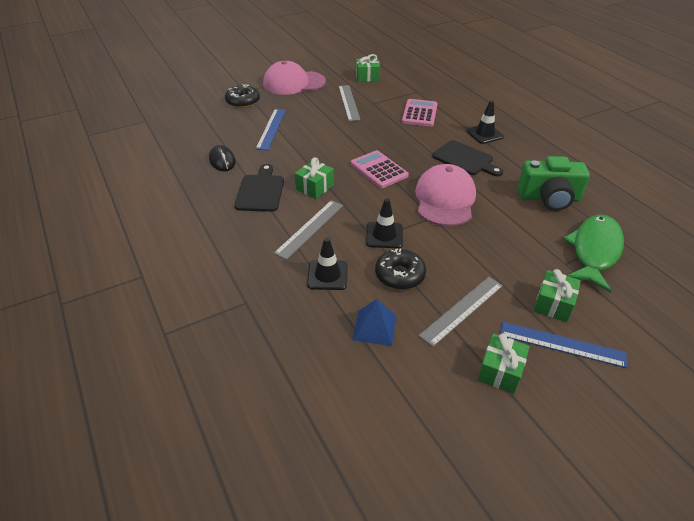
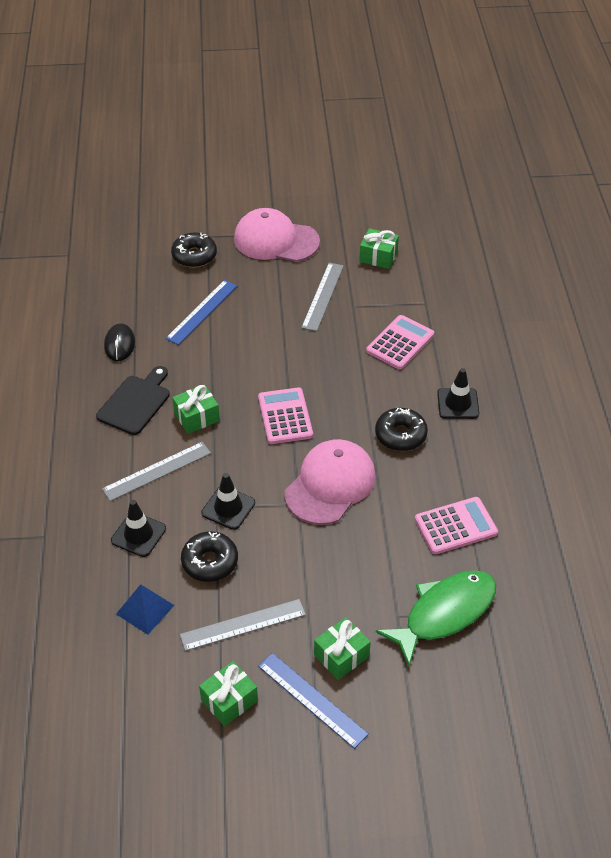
camera: 25 degrees right, 5 degrees up
black cutting board [432,140,503,176] -> black donut [375,408,428,451]
green camera [518,156,590,211] -> pink calculator [415,497,498,555]

